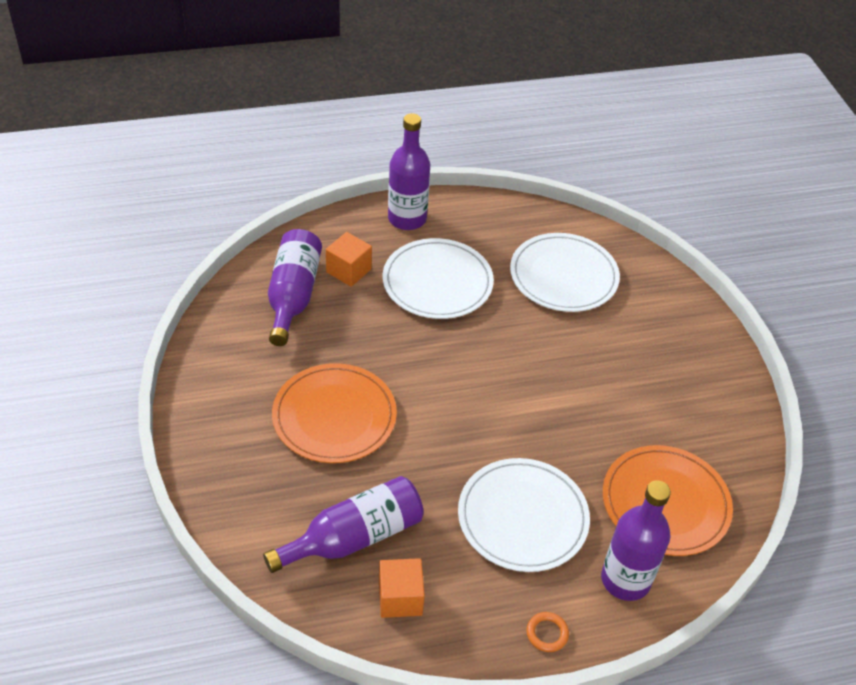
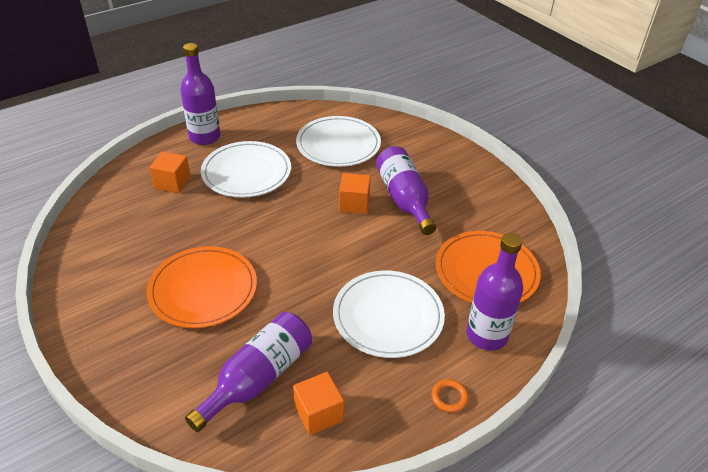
camera: 20 degrees left, 5 degrees down
purple bottle [268,229,322,346] -> purple bottle moved to [376,146,436,235]
none -> orange cube [339,173,371,214]

